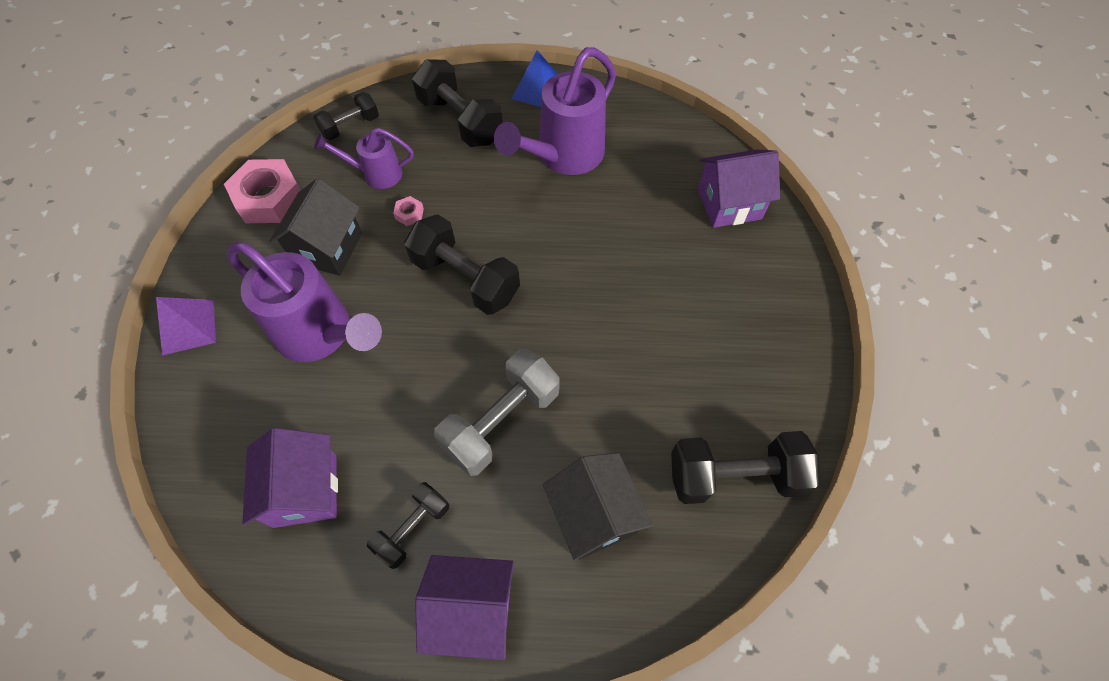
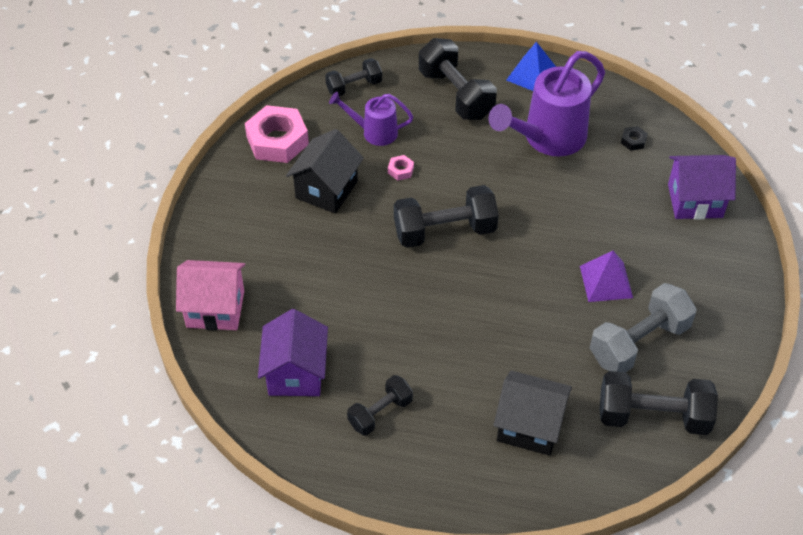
camera: 10 degrees right, 10 degrees down
purple pyramid [156,297,216,356] -> purple pyramid moved to [580,251,633,302]
purple watering can [227,242,382,362] -> none
black dumbbell [404,214,520,315] -> black dumbbell turned 60 degrees counterclockwise [394,185,499,248]
purple house [415,555,514,660] -> none
grey dumbbell [434,349,560,476] -> grey dumbbell moved to [590,283,697,372]
black house [543,453,653,560] -> black house turned 60 degrees counterclockwise [493,370,572,456]
none -> pink house [176,260,245,330]
none -> black nut [621,126,648,151]

